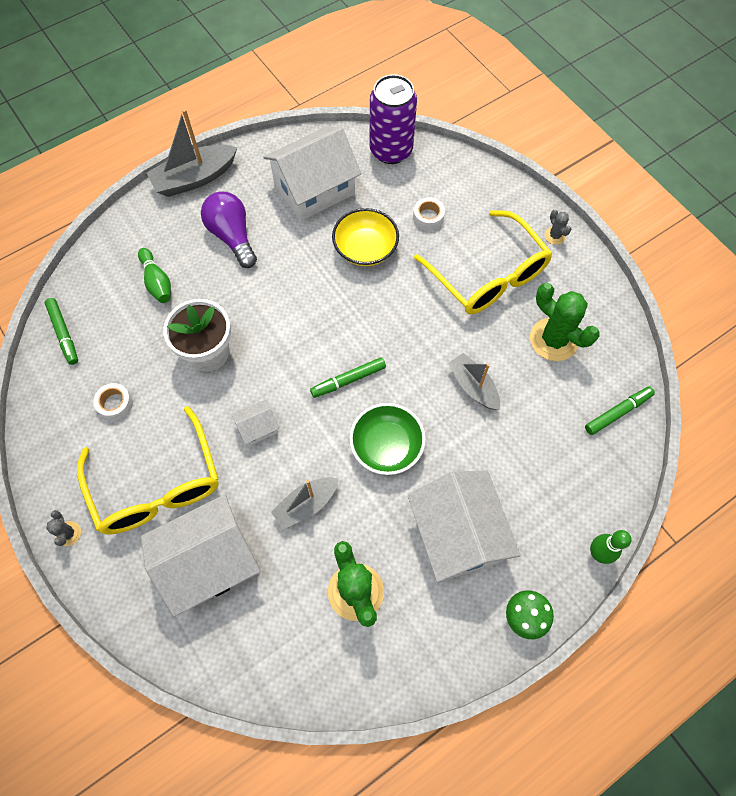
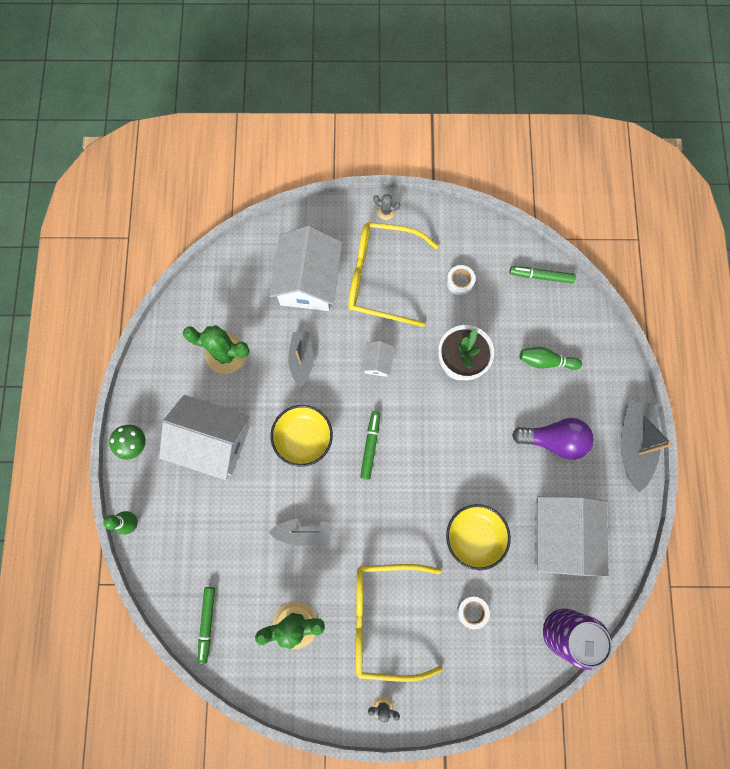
camera: 125 degrees right, 10 degrees up
green bowl [349,403,426,475] -> yellow bowl [270,405,333,467]

